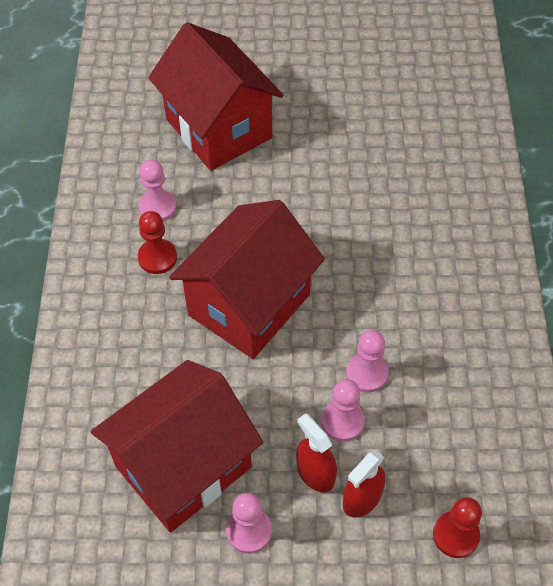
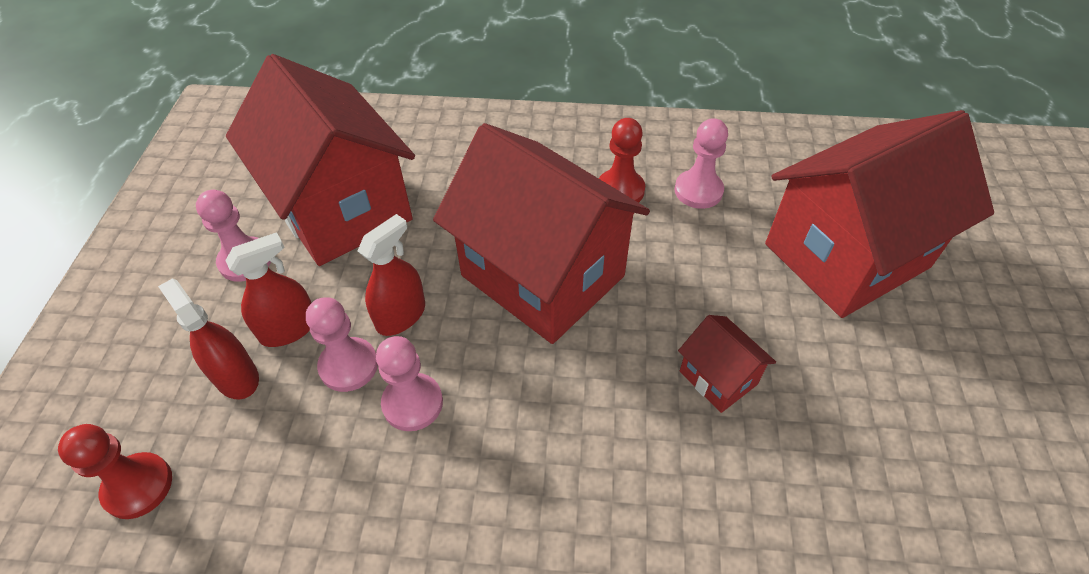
camera: 95 degrees right, 5 degrees down
none -> red spray bottle [358,214,425,336]
none -> red house [678,315,776,413]

